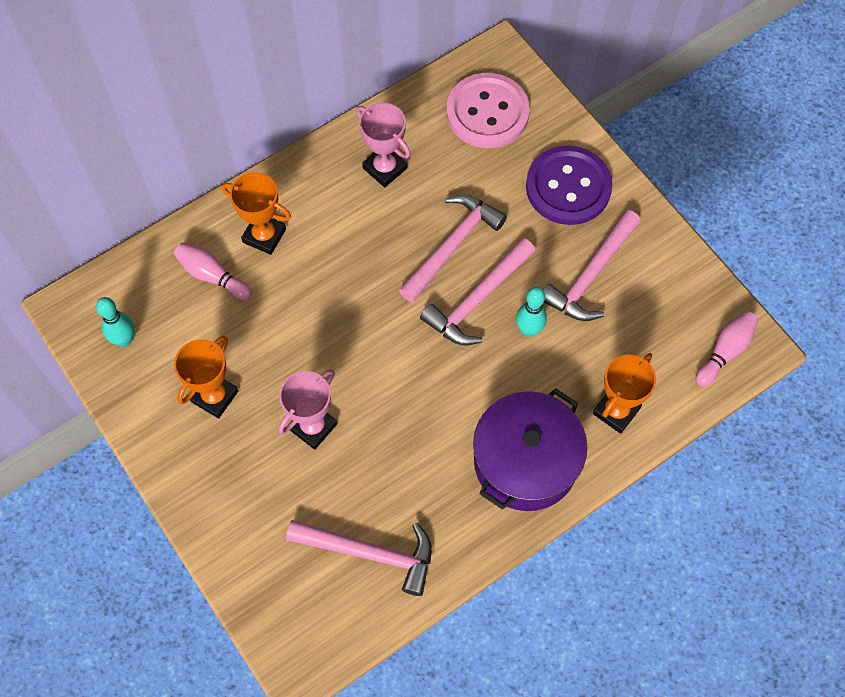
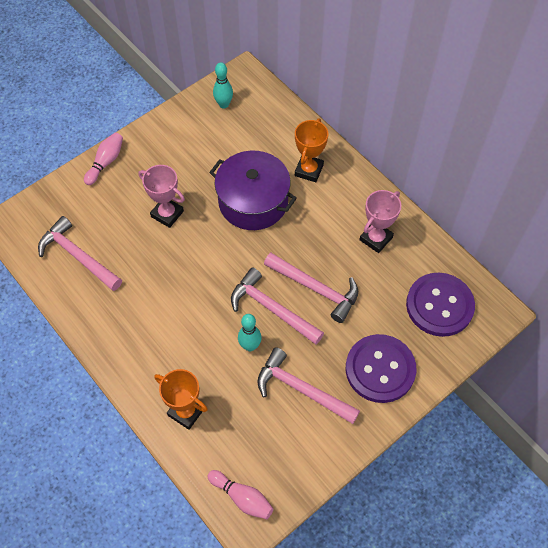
camera: 85 degrees right, 5 degrees down
pink bowling pin [174,243,252,300] -> pink bowling pin moved to [84,133,123,185]
orange trophy [174,336,238,418] -> none
pink hammer [286,520,432,596] -> pink hammer turned 120 degrees clockwise [38,216,122,291]
pink button [446,73,530,148] -> purple button [406,273,475,337]
purple pot [473,388,587,511] -> purple pot moved to [209,151,297,230]

